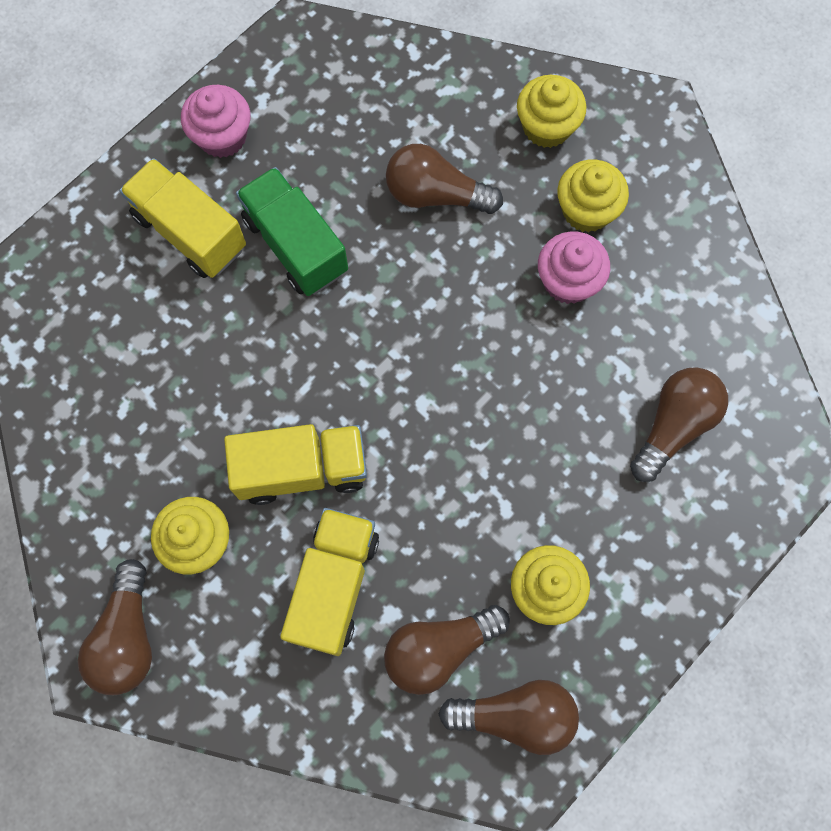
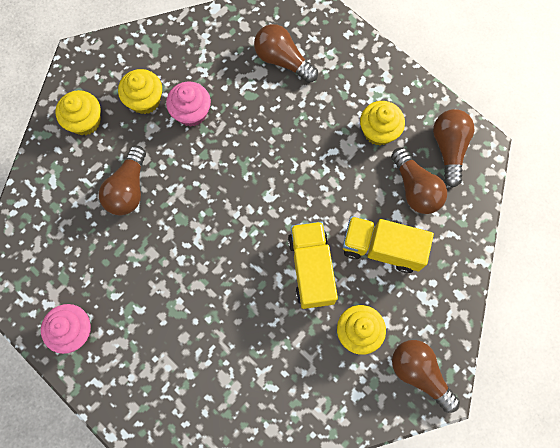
camera: 90 degrees left, 0 degrees up
brown light bulb [78,559,152,695] -> brown light bulb turned 135 degrees counterclockwise [392,340,460,413]
yellow truck [120,158,246,278] -> none
green truck [236,167,348,296] -> none

